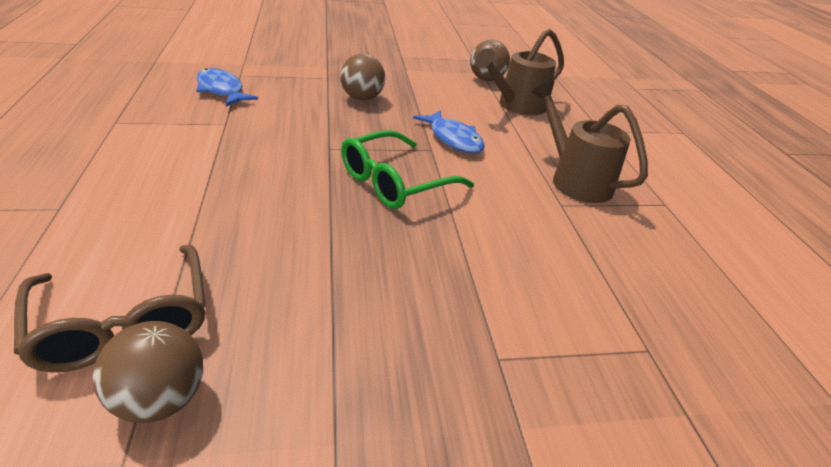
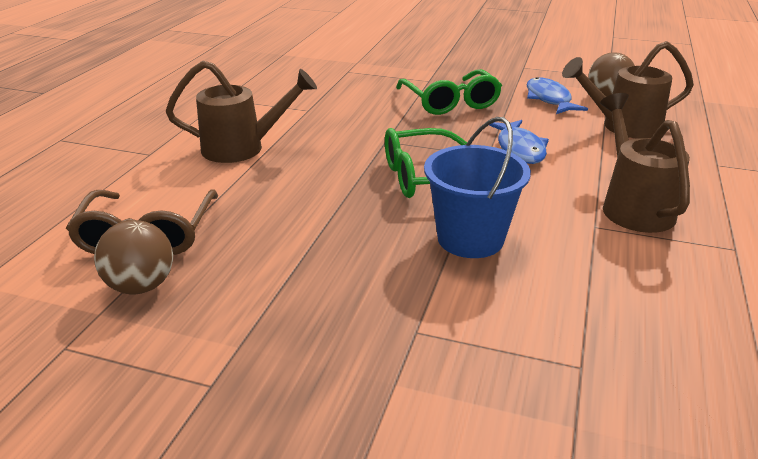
camera: 30 degrees right, 5 degrees down
blue fish [196,68,258,107] -> blue fish moved to [527,77,588,114]
brown ball [340,54,385,101] -> green glasses [396,69,502,115]
none -> brown watering can [166,61,317,163]
none -> blue bucket [424,117,531,258]

